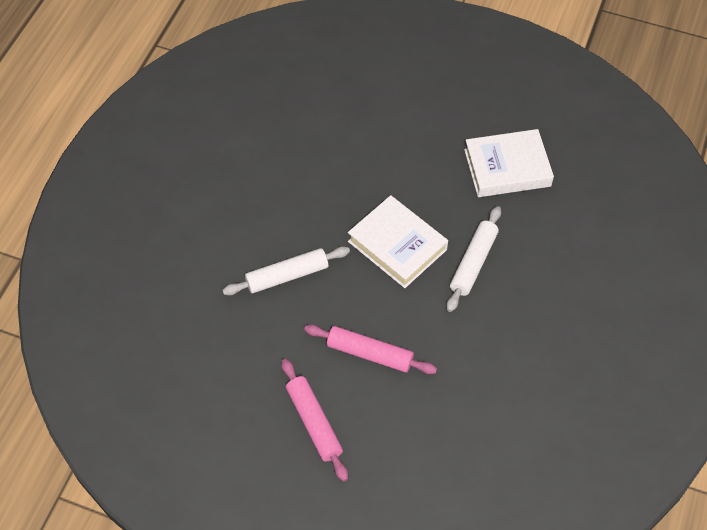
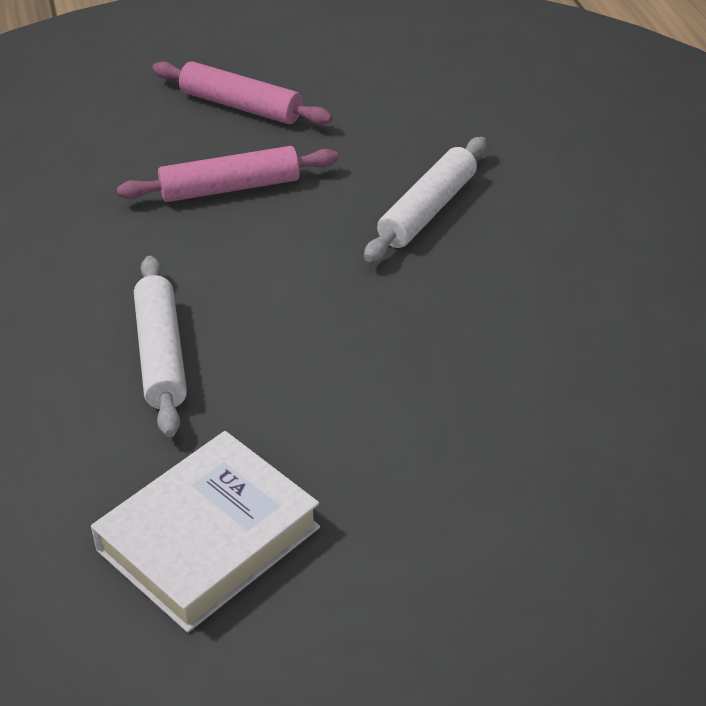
camera: 145 degrees right, 15 degrees down
white book [348,195,448,288] -> none

